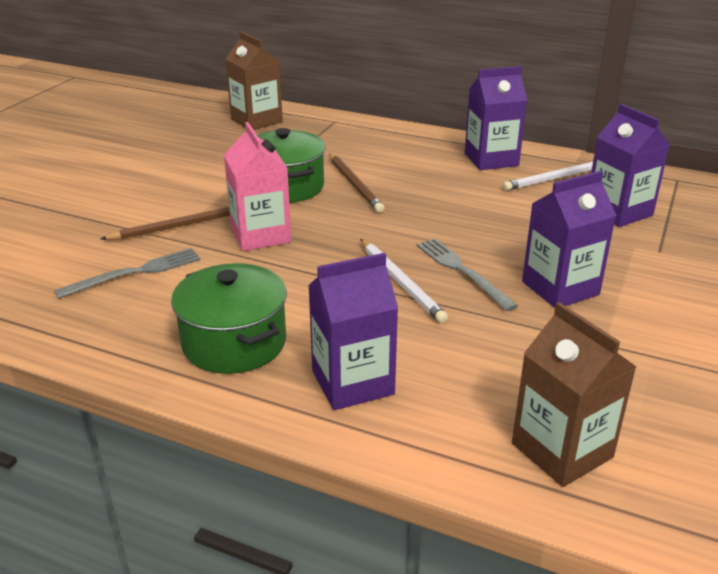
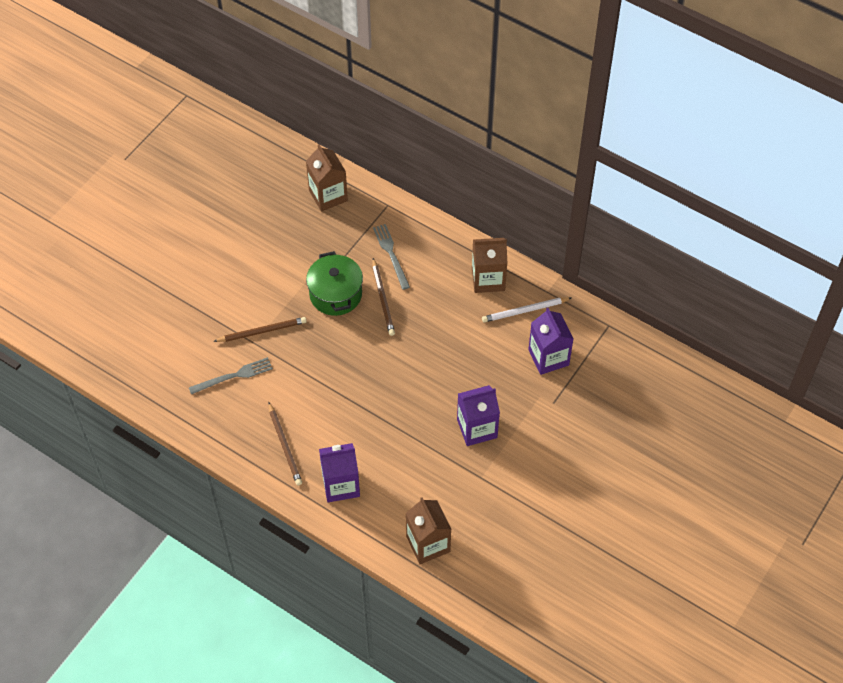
camera: 10 degrees right, 25 degrees up
green pot [171,263,287,374] -> brown pencil [268,402,302,486]
pink carton [224,122,291,251] -> none
white pencil [360,239,448,323] -> none
grey fork [417,238,518,311] -> grey fork moved to [373,224,410,290]
purple carton [465,66,527,170] -> brown carton [472,238,507,293]

